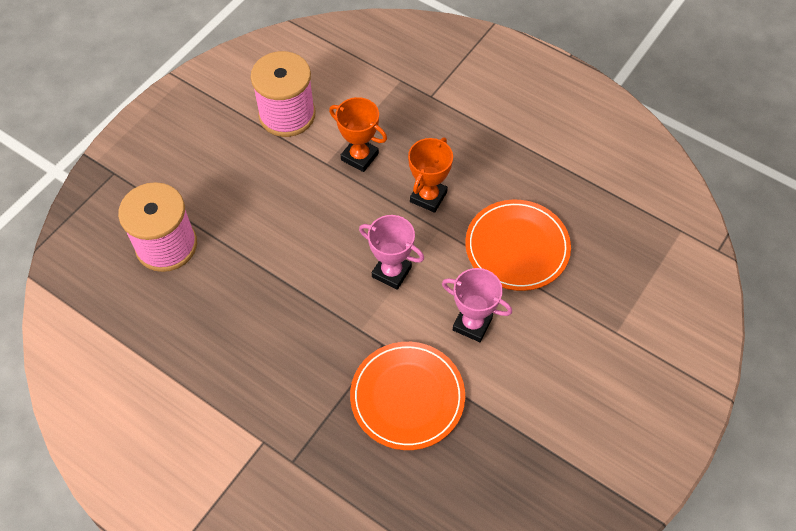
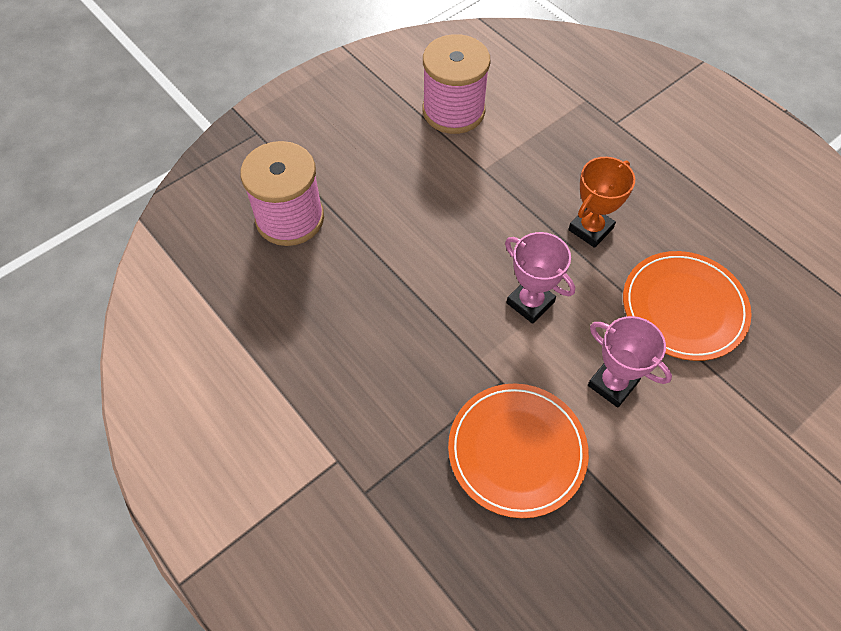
camera: 15 degrees right, 0 degrees up
orange trophy [329,97,387,172] -> none

